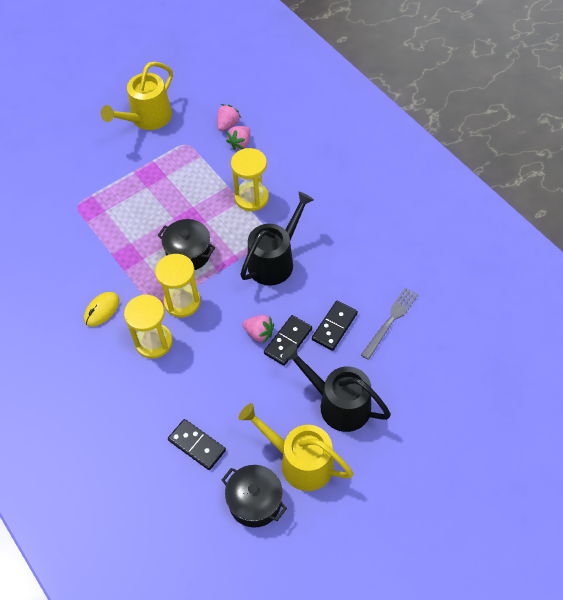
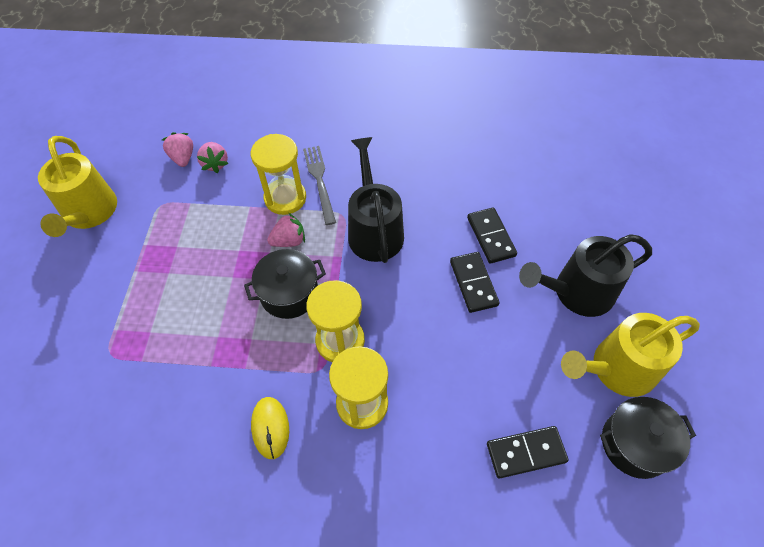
camera: 50 degrees left, 0 degrees up
pink strawberry [243,315,274,344] -> pink strawberry moved to [267,213,305,247]
grey fork [361,287,418,360] -> grey fork moved to [303,146,336,225]

